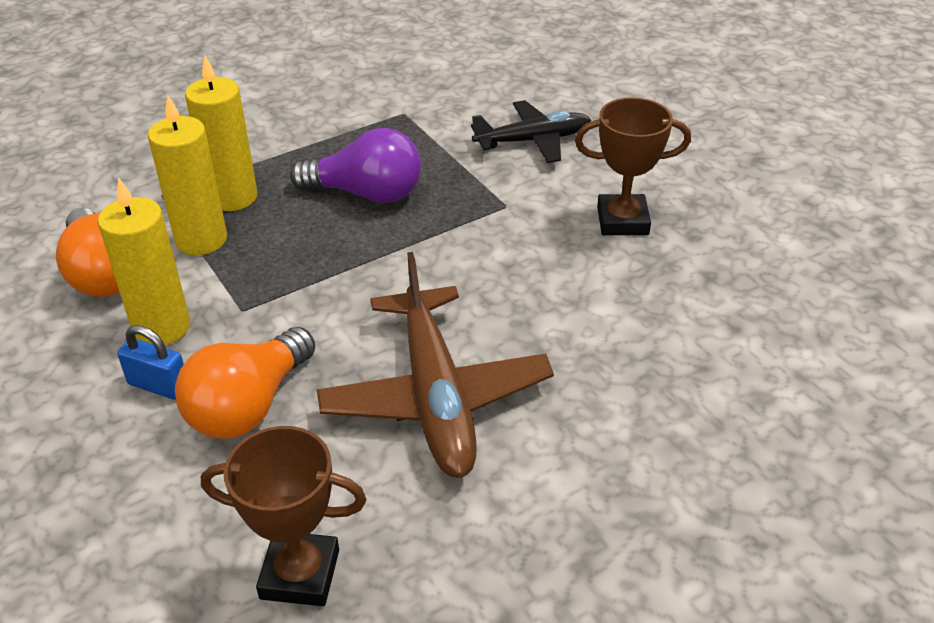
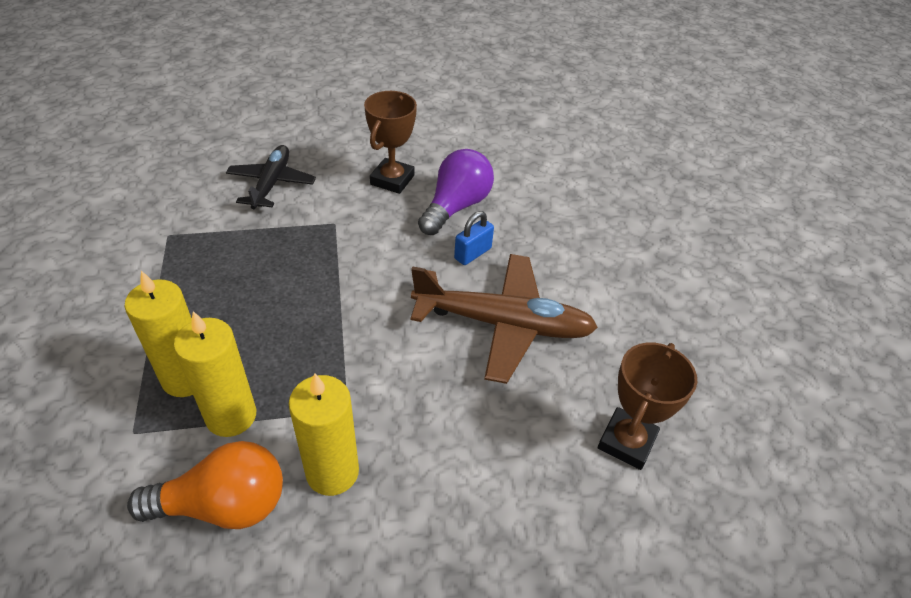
camera: 70 degrees left, 5 degrees up
blue padlock [117,325,184,400] -> blue padlock moved to [454,211,494,265]
orange light bulb [175,327,315,439] -> none
purple light bulb [290,128,421,203] -> purple light bulb moved to [418,149,494,235]

